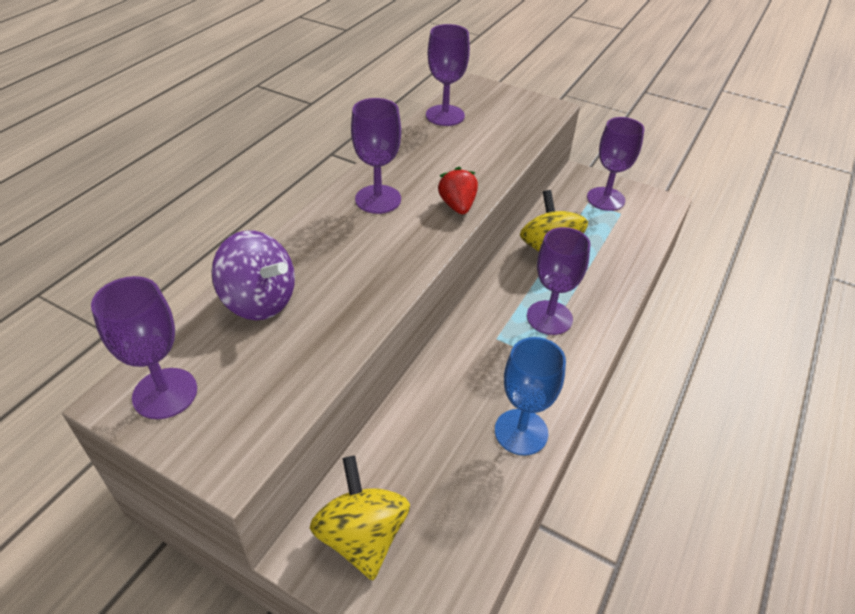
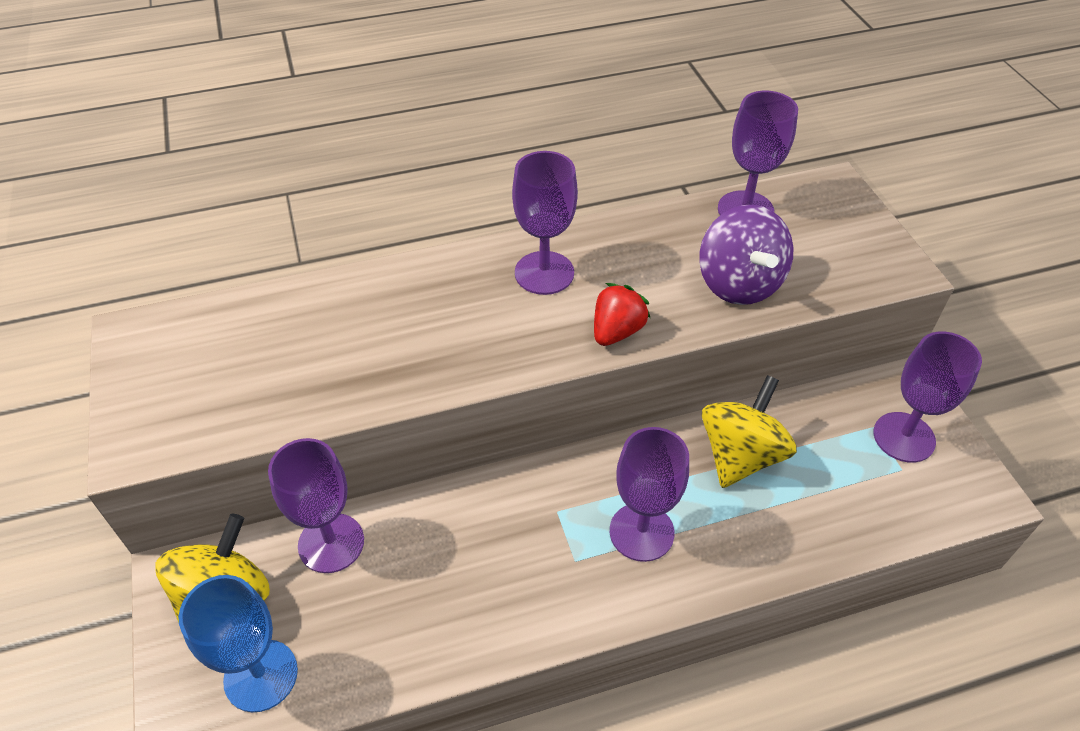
camera: 45 degrees right, 5 degrees up
purple goblet [91,276,197,419] -> purple goblet moved to [268,438,364,573]
purple spinning top [211,230,295,320] -> purple spinning top moved to [699,205,793,305]
blue goblet [495,337,566,455] -> blue goblet moved to [178,575,298,712]

